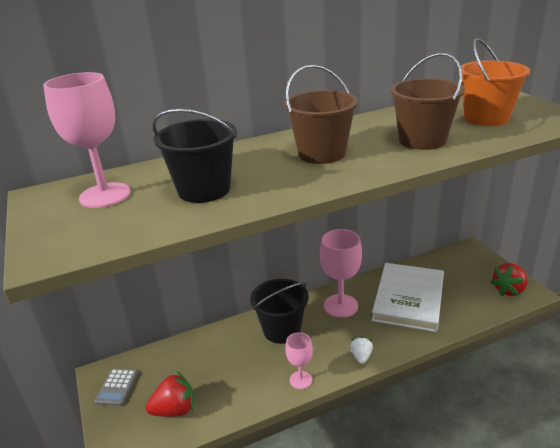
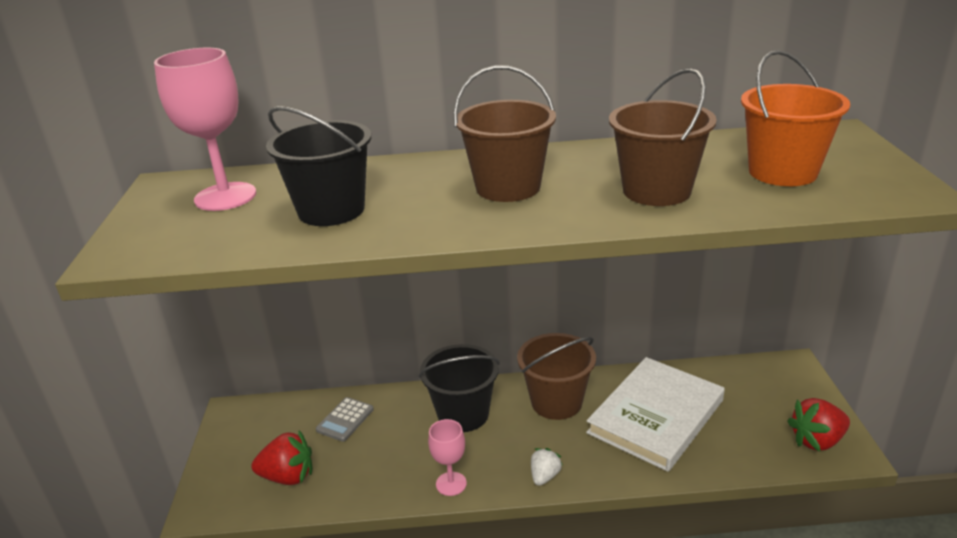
camera: 20 degrees right, 0 degrees up
grey calculator [95,369,138,406] -> grey calculator moved to [316,397,374,442]
pink goblet [320,229,362,318] -> brown bucket [517,333,596,420]

